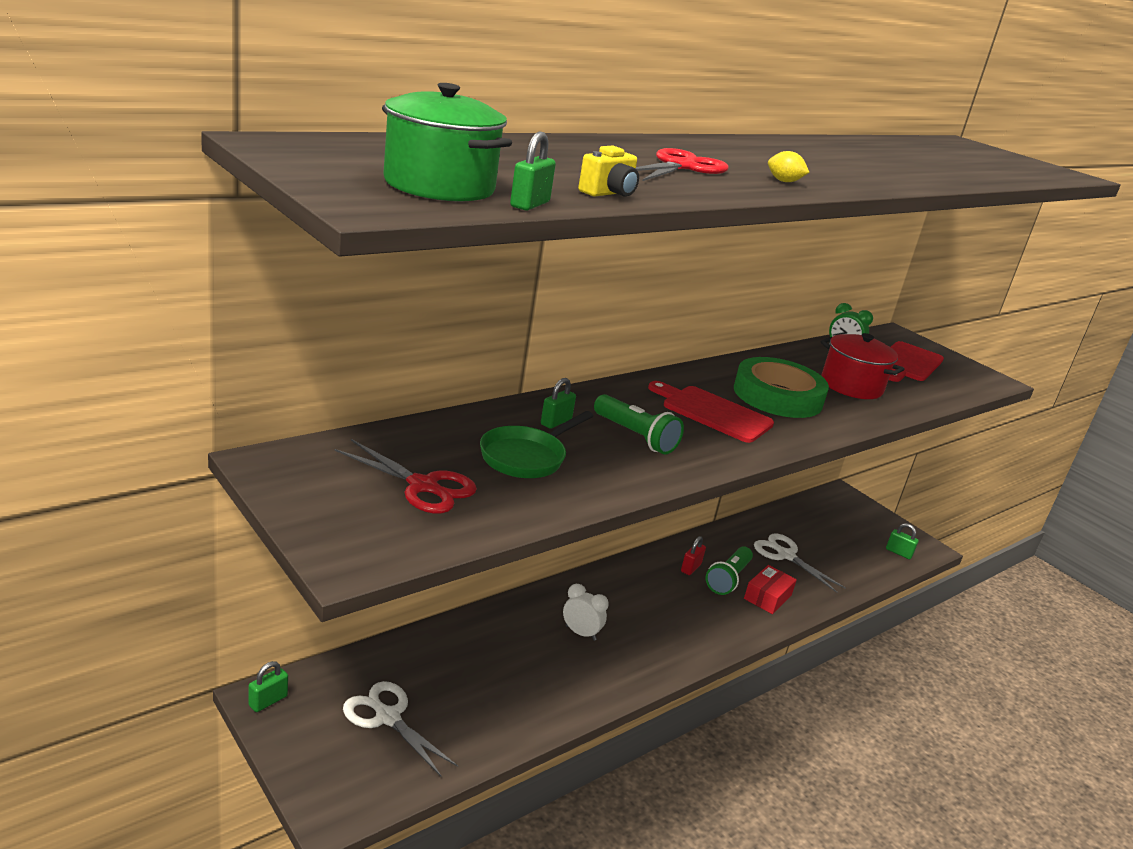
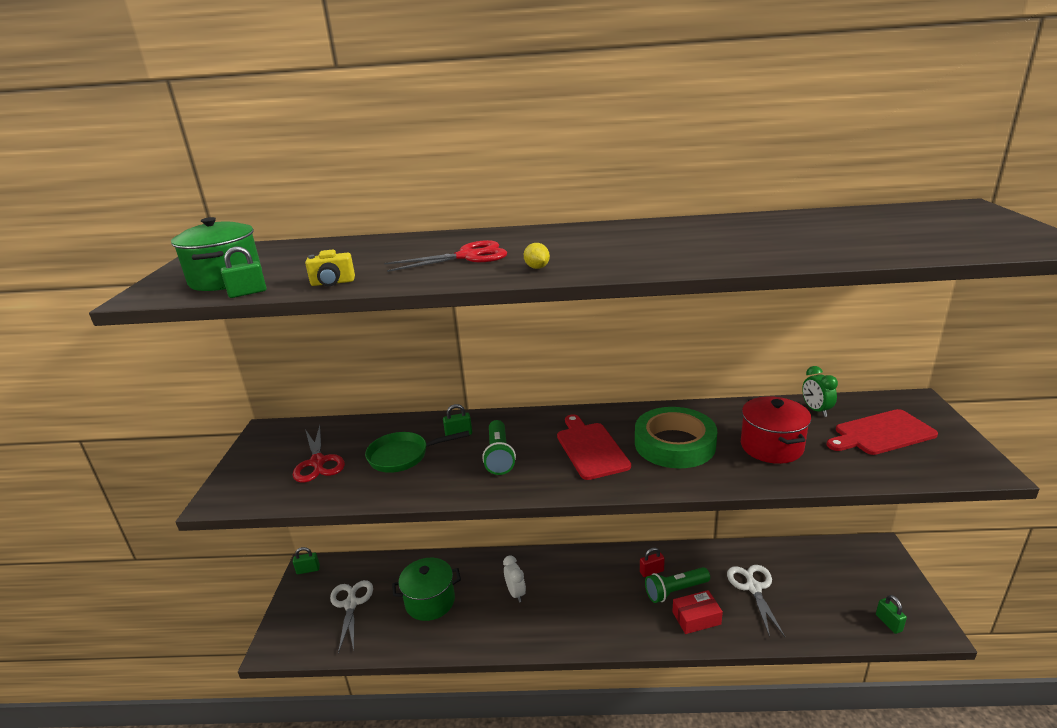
camera: 45 degrees right, 0 degrees up
none -> green pot [392,558,461,621]

